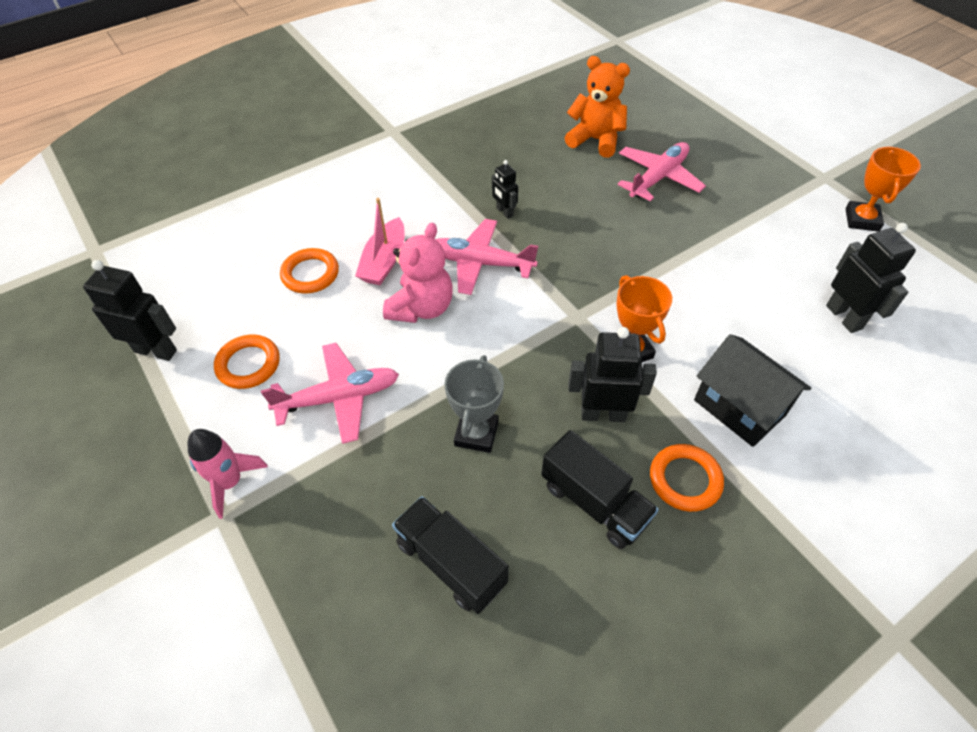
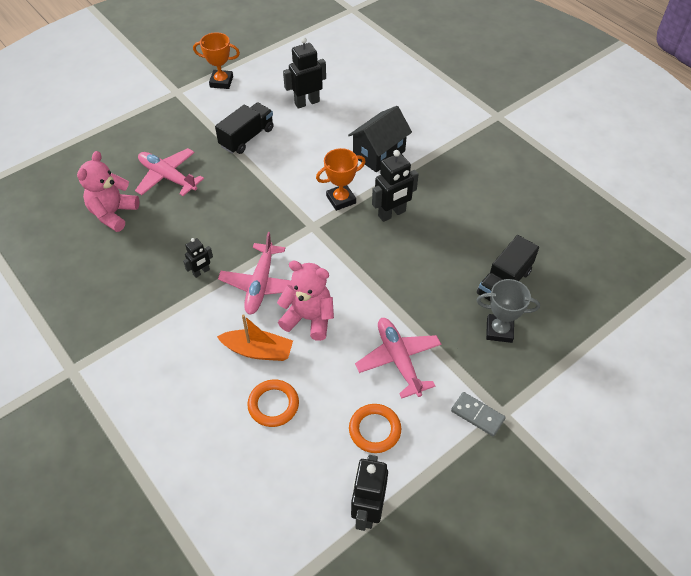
camera: 95 degrees left, 0 degrees up
pink rocket [188,429,268,519] -> grey domino [451,392,506,437]
pink boat [355,198,404,285] -> orange boat [217,314,293,361]
grey trophy [445,355,504,453] -> grey trophy moved to [476,279,540,343]
black truck [541,430,659,549] -> black truck moved to [215,103,274,154]
orange teddy bear [564,56,630,158] -> pink teddy bear [77,151,139,232]
black robot [568,327,657,422] -> black robot turned 120 degrees counterclockwise [372,150,419,222]
orange ring [650,444,724,512] -> none

